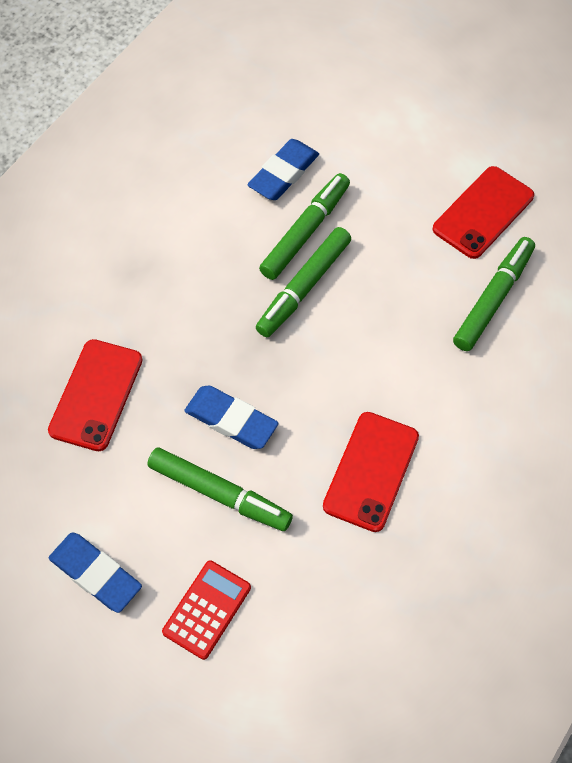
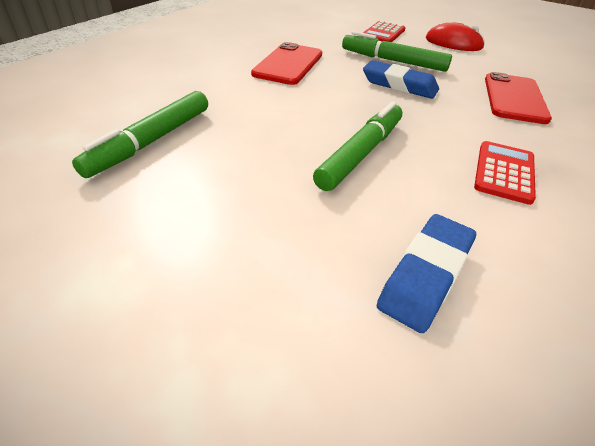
camera: 175 degrees right, 20 degrees down
blue eraser [49,532,142,613] -> red mouse [426,23,485,51]
green marker [259,173,350,280] -> none
red phone [433,166,534,259] -> none
none -> red calculator [474,141,536,205]

